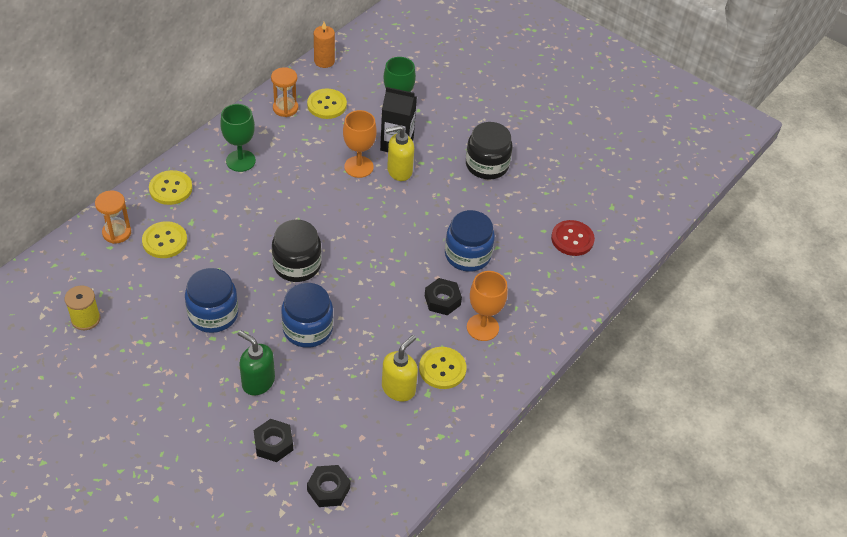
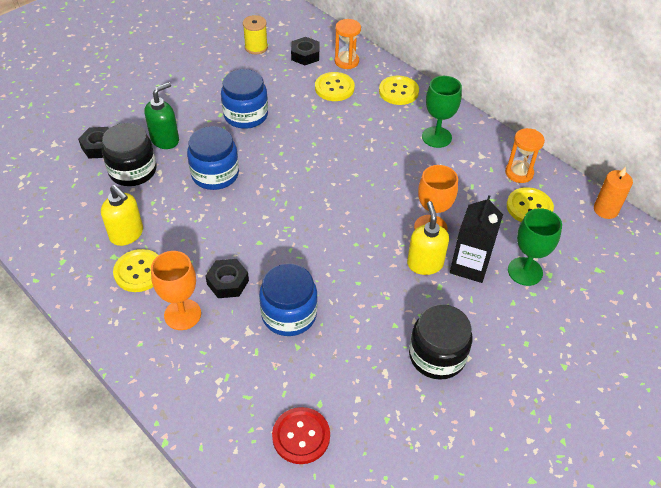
camera: 100 degrees right, 0 degrees up
black jar [272,220,322,282] -> black jar moved to [102,123,157,186]
black nut [307,465,350,507] -> black nut moved to [291,37,319,65]

